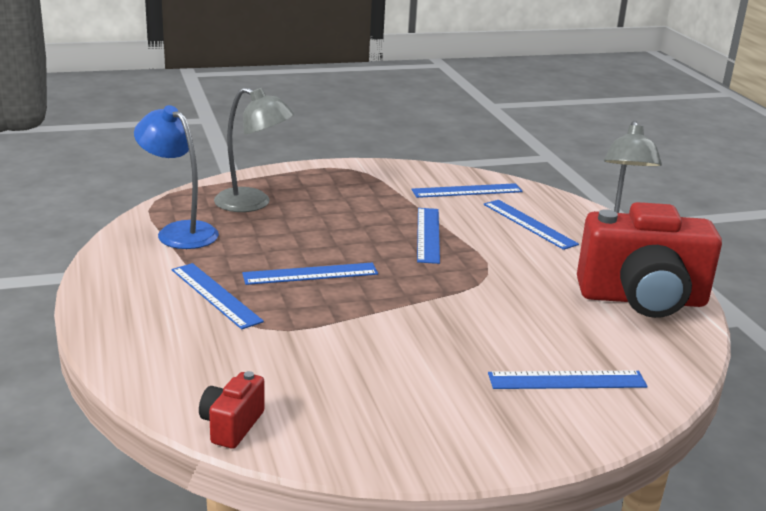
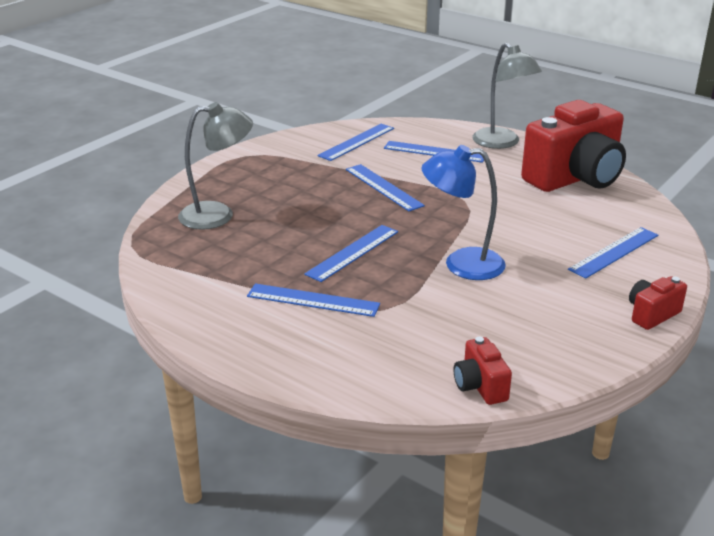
camera: 35 degrees left, 5 degrees up
blue lamp [134,105,219,249] -> blue lamp moved to [421,145,506,280]
none -> red camera [629,276,687,330]

